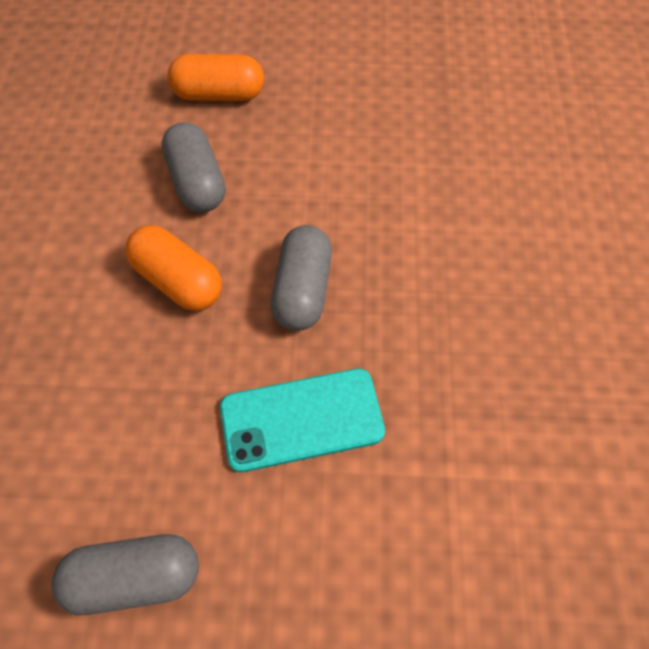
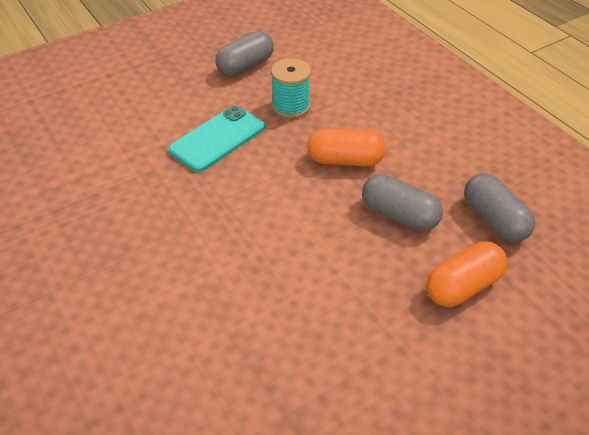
camera: 145 degrees right, 15 degrees down
grey capsule [271,225,332,331] -> grey capsule moved to [464,173,535,242]
none -> turquoise spool [271,58,311,118]

